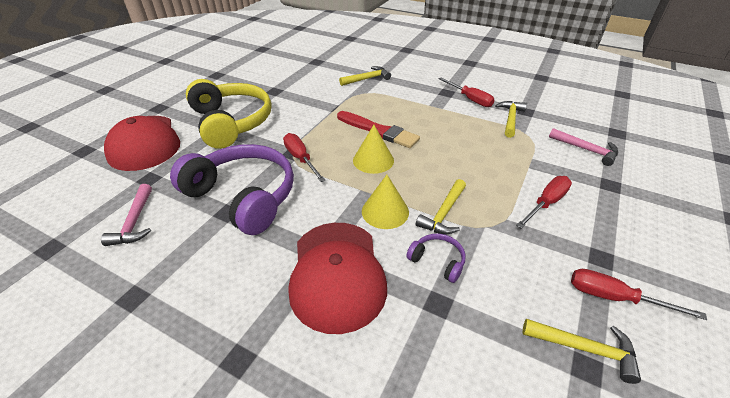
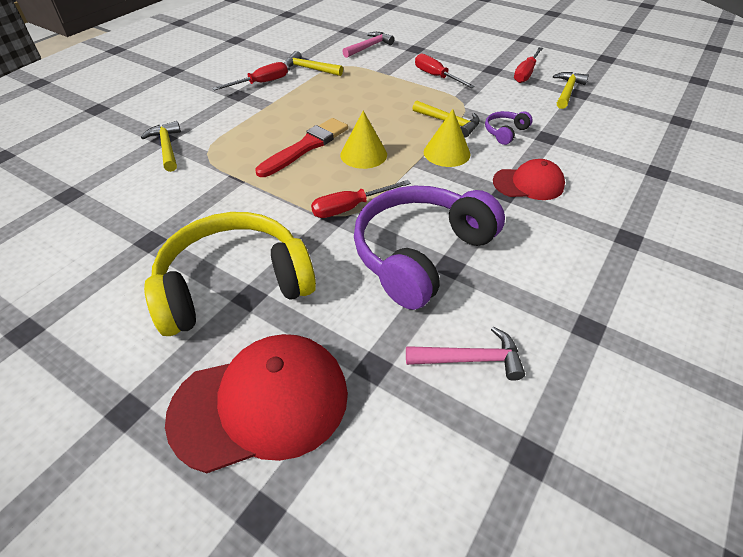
camera: 85 degrees left, 5 degrees up
red cap [289,223,387,334] -> red cap [493,159,565,200], size x0.59

